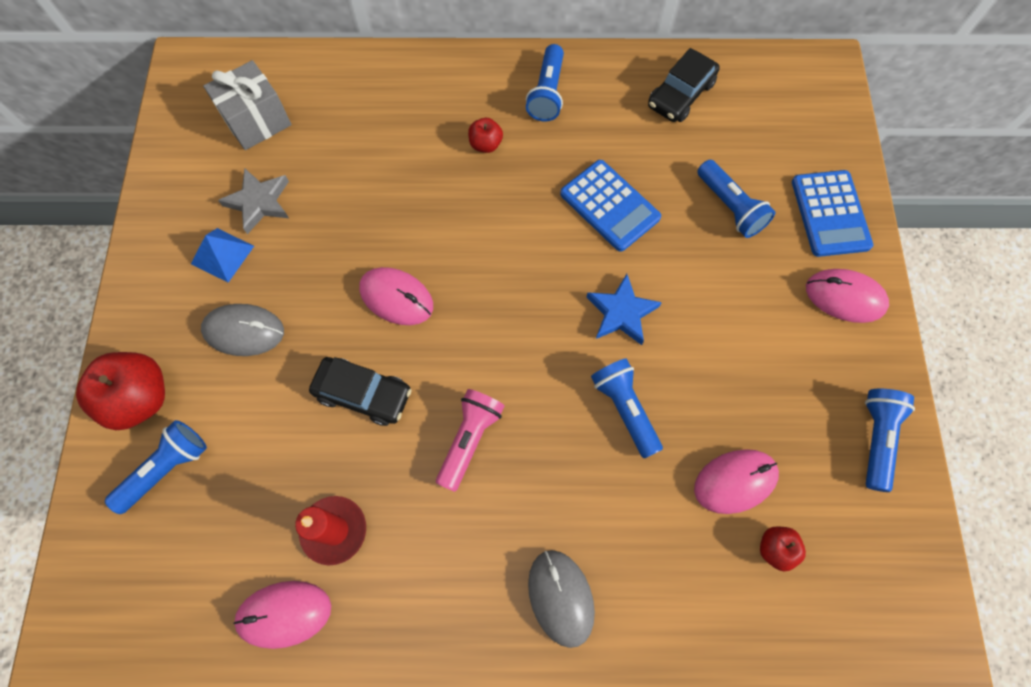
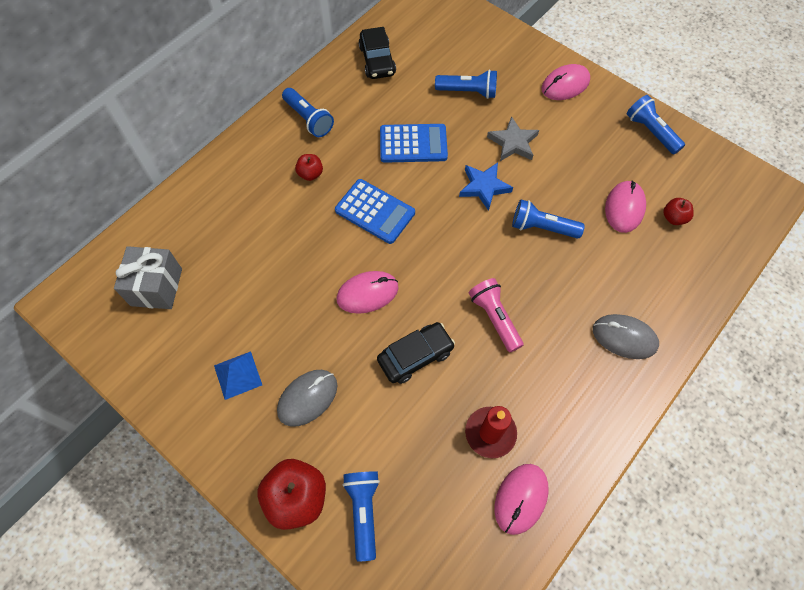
camera: 50 degrees left, 5 degrees down
grey star [218,168,289,234] -> grey star moved to [487,116,539,161]
blue calculator [792,170,873,257] -> blue calculator moved to [335,179,415,244]

